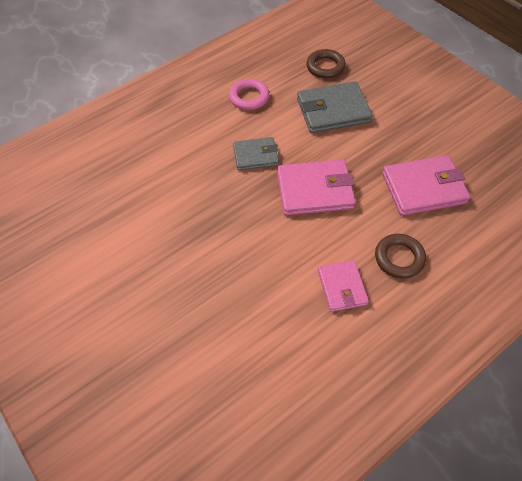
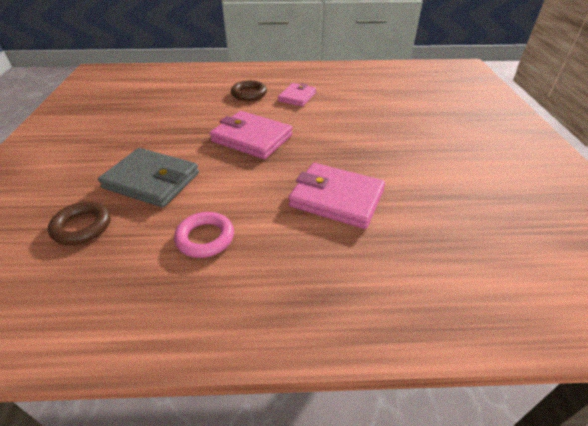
camera: 145 degrees left, 15 degrees down
grey wallet [233,137,279,170] -> none
pink wallet [382,155,470,216] -> pink wallet moved to [288,163,385,229]

